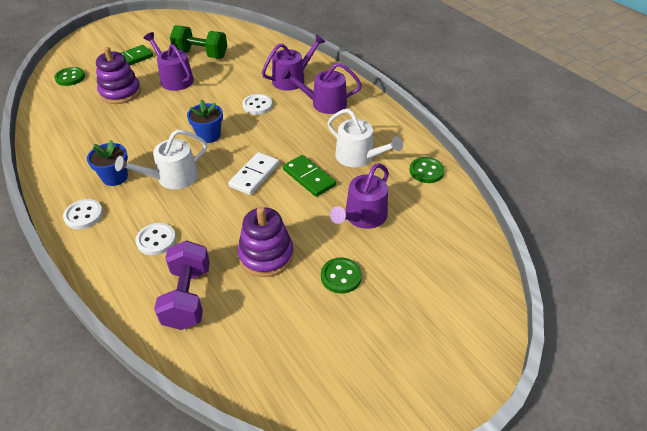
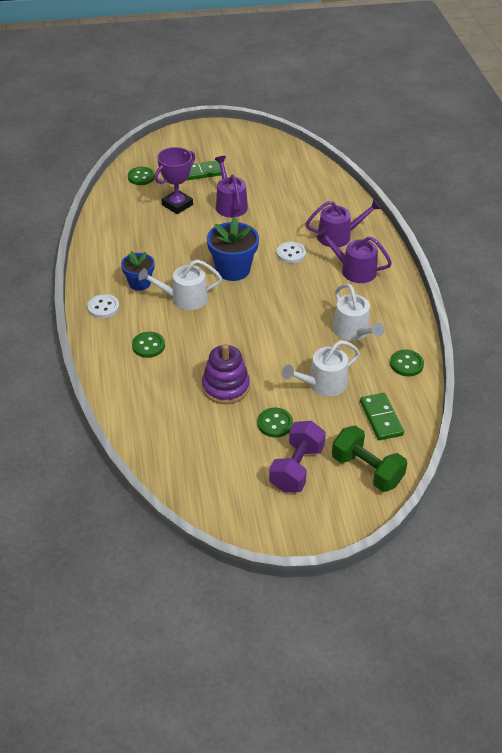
camera: 25 degrees right, 0 degrees up
purple stacking toy [96,47,141,104] -> purple trophy [155,147,195,214]
white button [136,223,176,255] -> green button [132,332,165,358]
purple dumbbell [154,240,210,330] -> purple dumbbell moved to [269,421,326,492]
green dumbbell [170,25,227,58] -> green dumbbell moved to [332,425,407,492]
blue flower pot [187,100,223,143] -> blue flower pot [207,217,259,281], size x1.57
white domino [228,152,279,195] -> none
green domino [283,155,336,197] -> green domino moved to [360,393,404,440]
purple watering can [330,163,389,229] -> white watering can [282,340,360,396]

